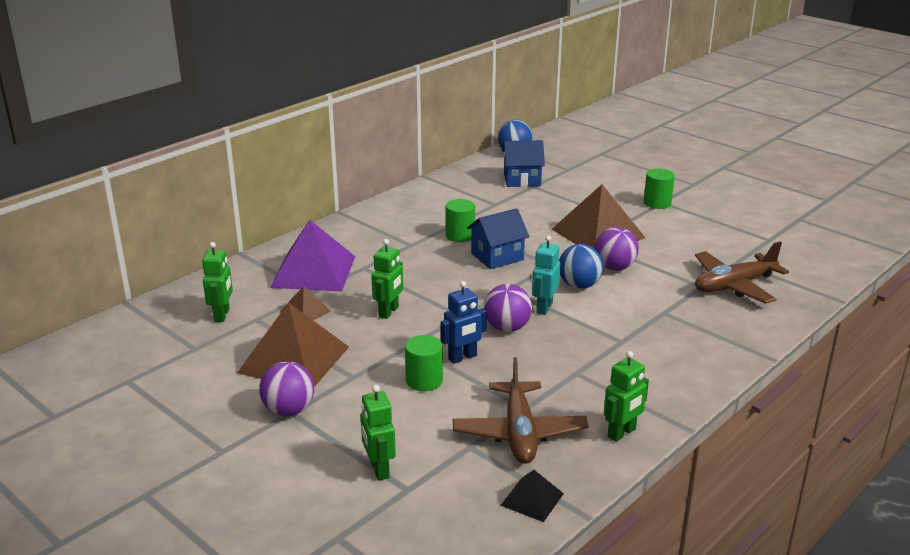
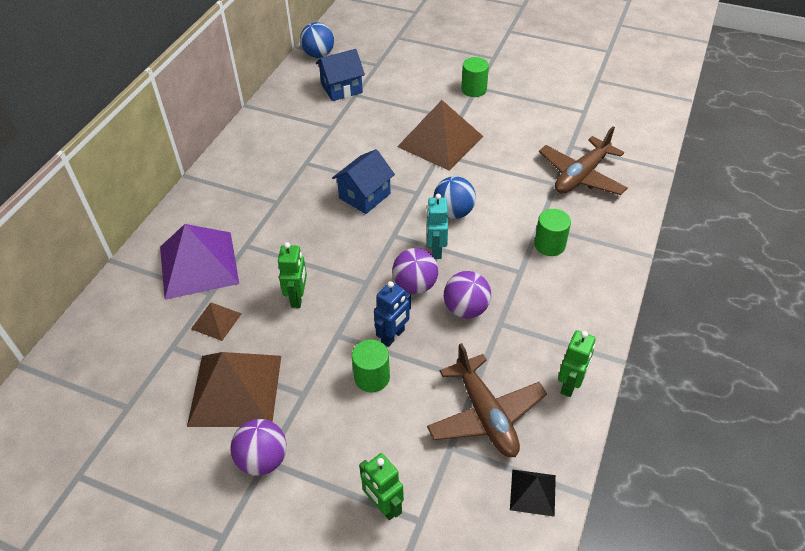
camera: 20 degrees left, 20 degrees up
green robot [202,242,233,322] -> none
green cylinder [446,199,475,242] -> green cylinder moved to [534,209,571,256]
purple ball [595,227,639,271] -> purple ball moved to [444,271,491,318]

